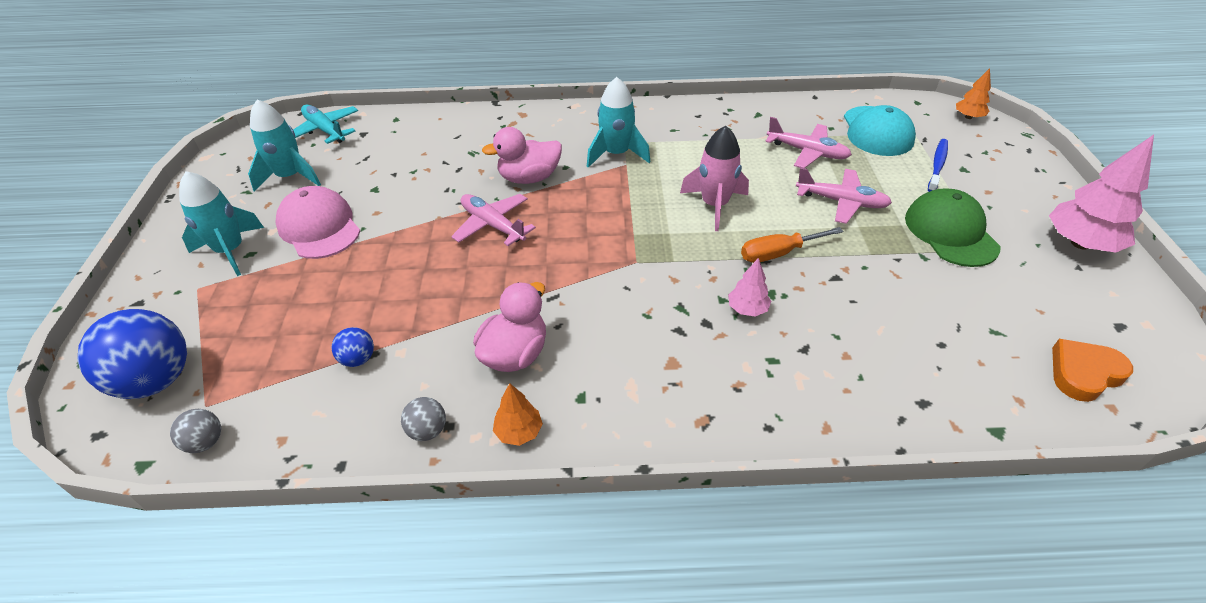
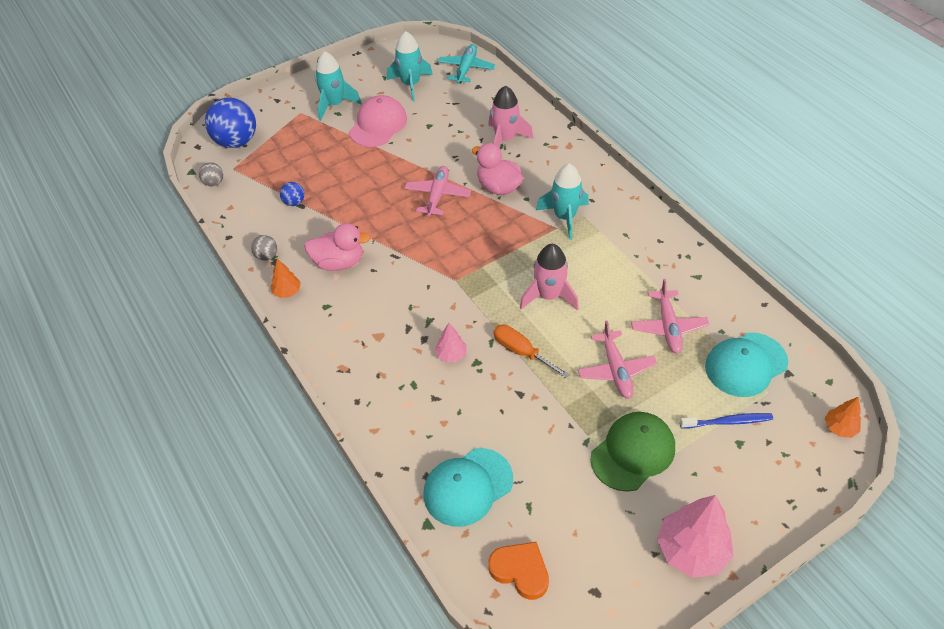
camera: 60 degrees right, 5 degrees up
none -> turquoise cap [423,448,513,527]
none -> pink rocket [488,86,533,147]

